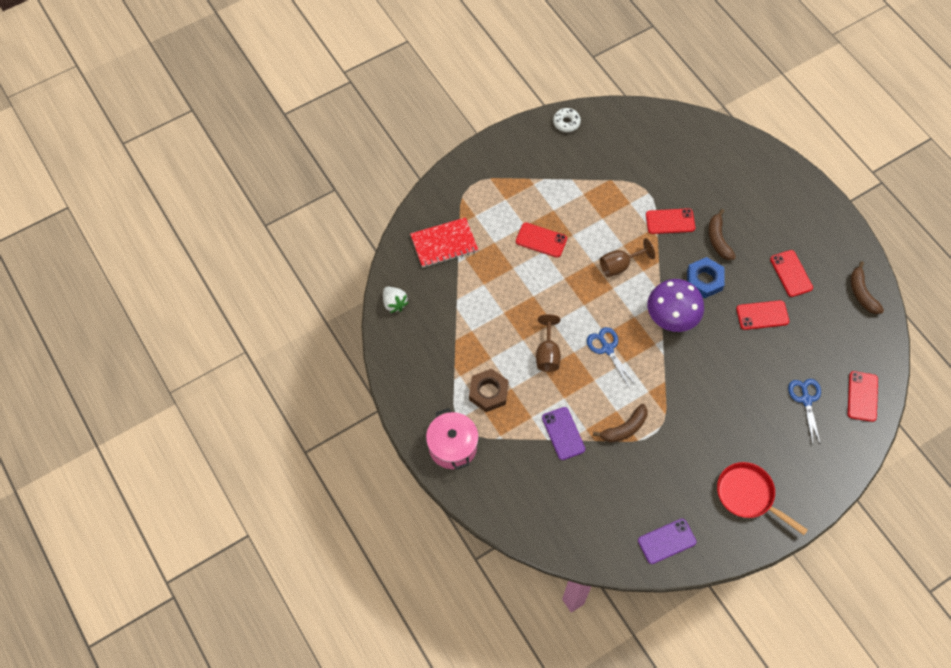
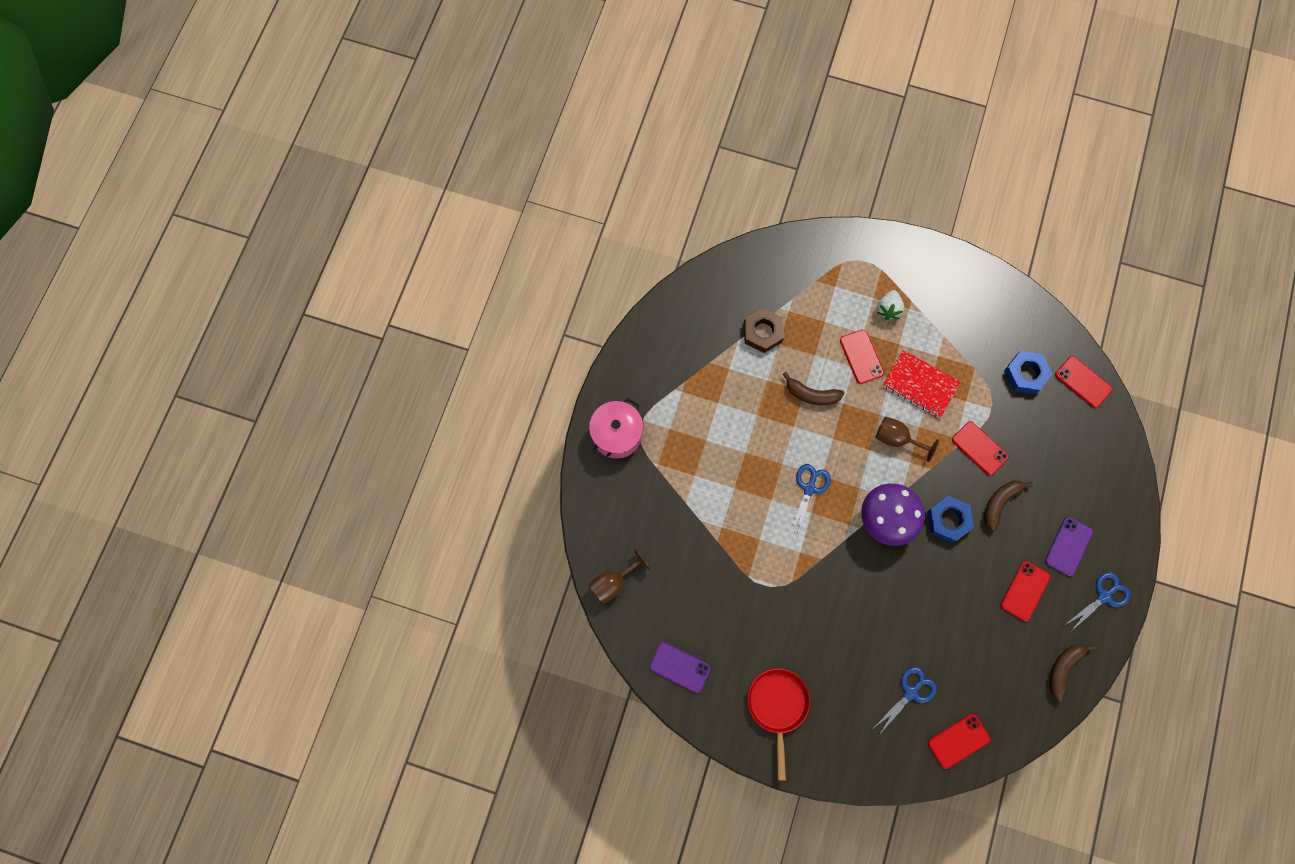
camera: 50 degrees right, 10 degrees up
white strawberry [383,287,409,313] -> white strawberry moved to [877,290,904,320]
red notebook [410,217,478,268] -> red notebook moved to [883,350,961,418]
brown nut [469,369,509,412] -> brown nut moved to [743,308,784,353]
brown goblet [536,314,561,372] -> brown goblet moved to [588,549,650,605]
purple phone [542,407,585,460] -> purple phone moved to [1045,517,1093,576]
white donut [553,108,581,132] -> none
brown banana [593,404,648,443] -> brown banana moved to [783,372,844,405]
red phone [736,300,789,330] -> red phone moved to [1055,356,1112,408]
none -> blue nut [1004,351,1053,394]
none -> blue scissors [1065,572,1131,633]

